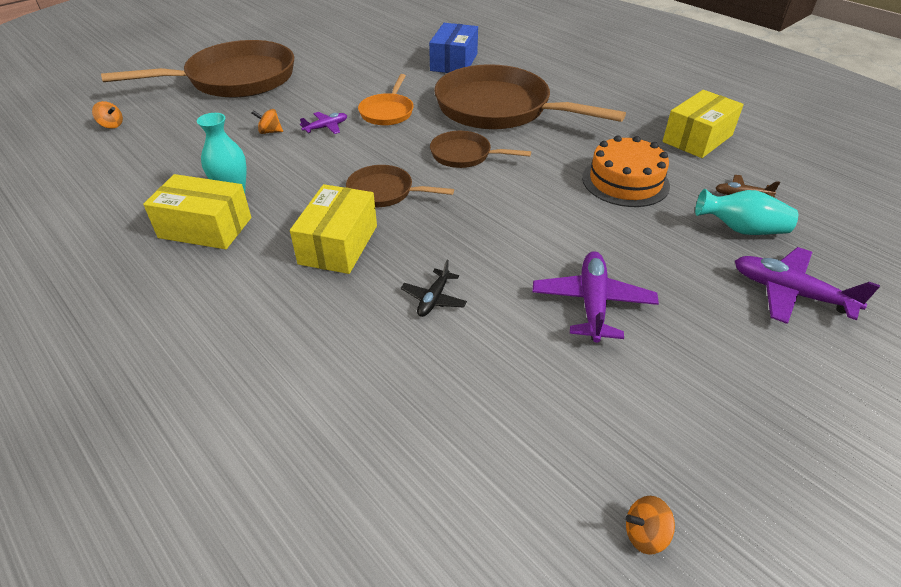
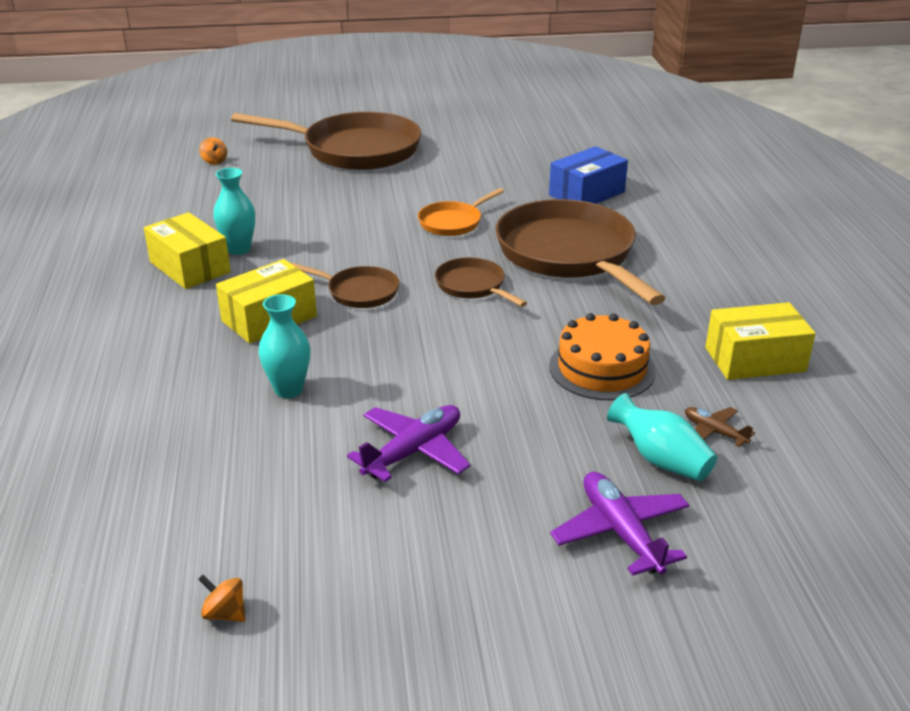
camera: 35 degrees right, 10 degrees down
orange spinning top [252,109,283,134] -> none
purple plane [300,112,347,134] -> none
brown pan [346,165,454,207] -> brown pan turned 150 degrees clockwise [291,263,399,308]
black plane [401,260,467,317] -> turquoise vase [259,294,310,398]

